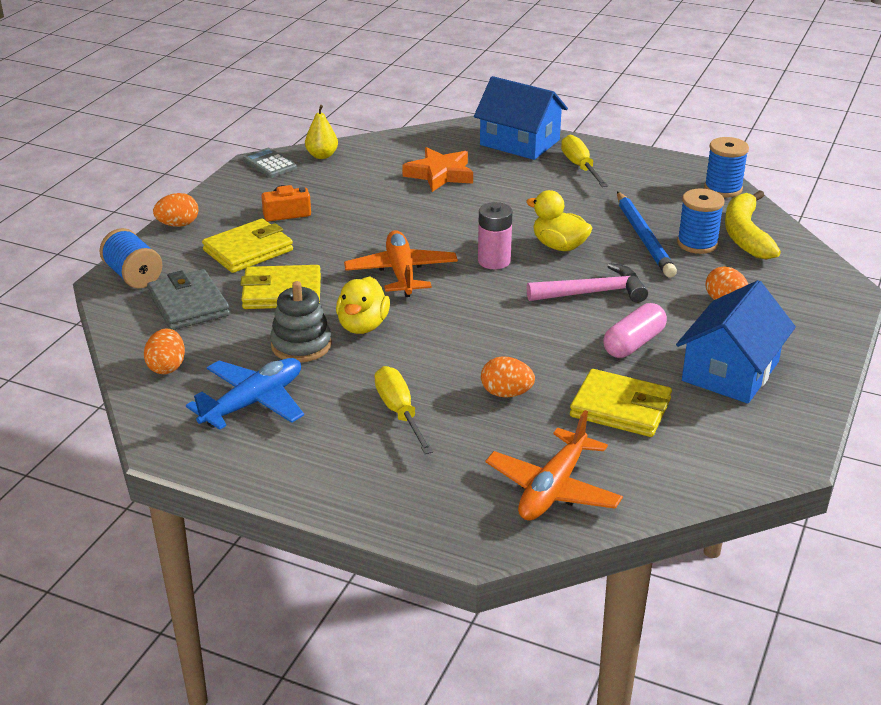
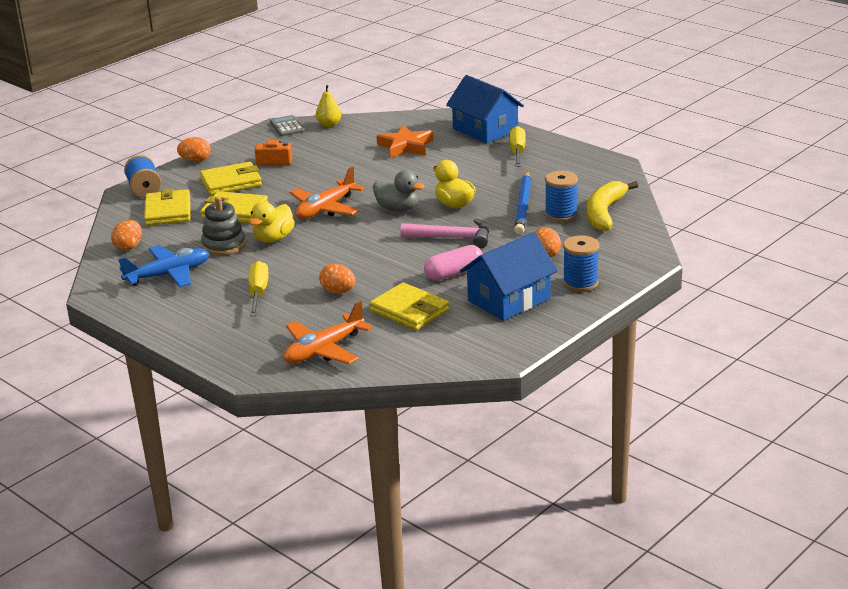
camera: 20 degrees right, 5 degrees down
grey wallet [147,269,230,330] -> yellow wallet [144,188,191,226]
orange plane [344,230,458,297] -> orange plane turned 150 degrees counterclockwise [290,166,365,219]
pink battery [478,202,513,269] -> grey duck [373,170,425,212]
blue spool [704,137,749,197] -> blue spool moved to [563,235,599,292]

